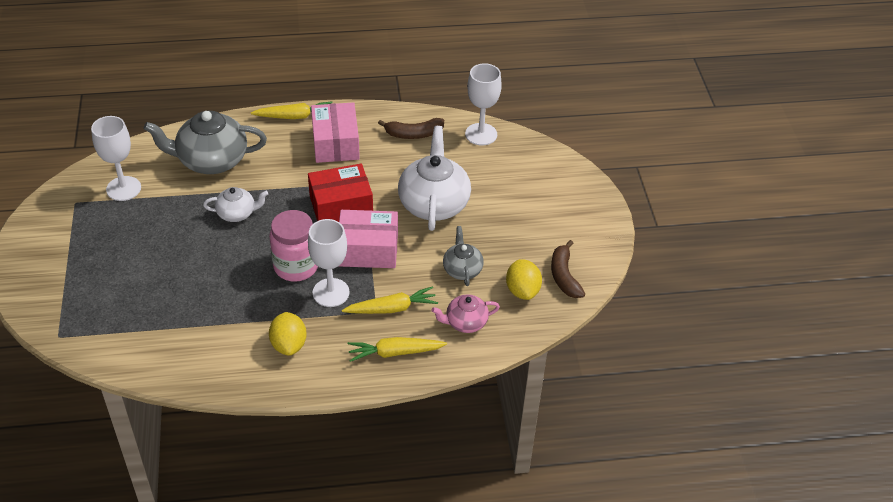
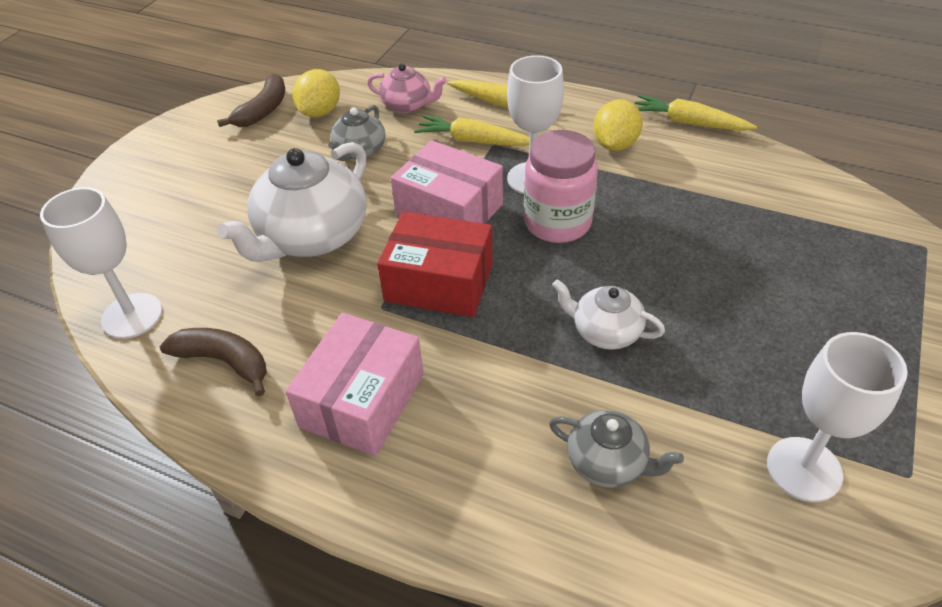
camera: 145 degrees left, 0 degrees up
grey teapot [144,111,267,174] -> grey teapot [549,410,684,488], size x0.53
yellow carrot [251,101,332,119] -> yellow carrot moved to [635,95,757,131]

